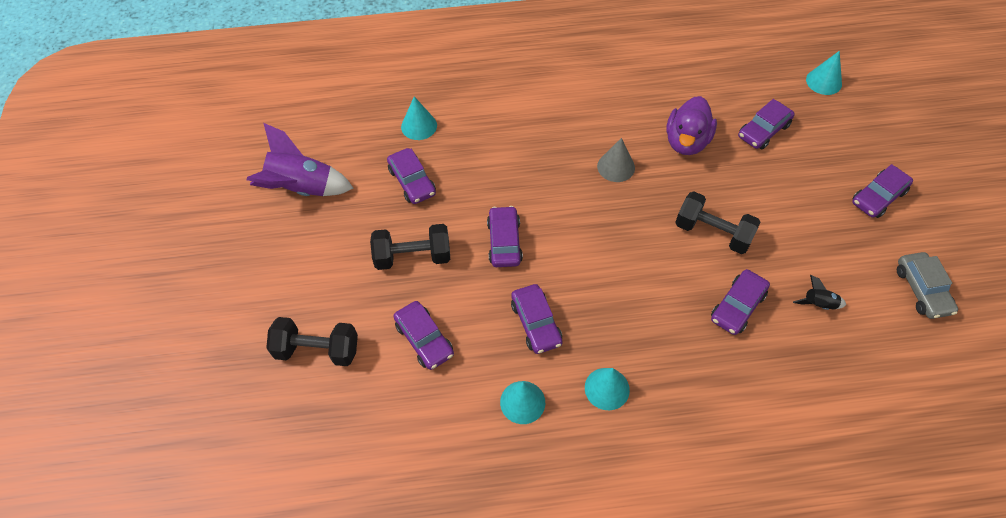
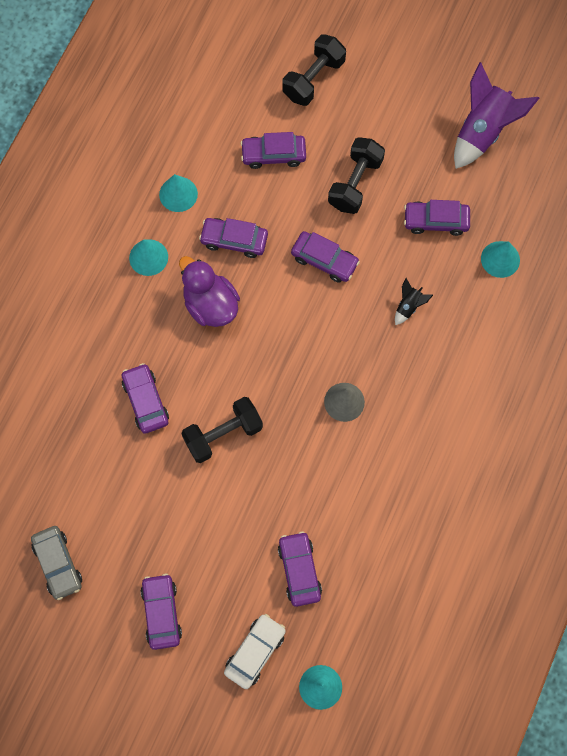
camera: 120 degrees right, 15 degrees up
purple duck [666,96,717,155] -> purple duck moved to [179,256,240,327]
black rocket [793,275,846,310] -> black rocket moved to [395,278,433,325]
grey car [897,252,958,319] -> grey car turned 135 degrees counterclockwise [31,526,82,600]
none -> white car [224,614,286,689]

